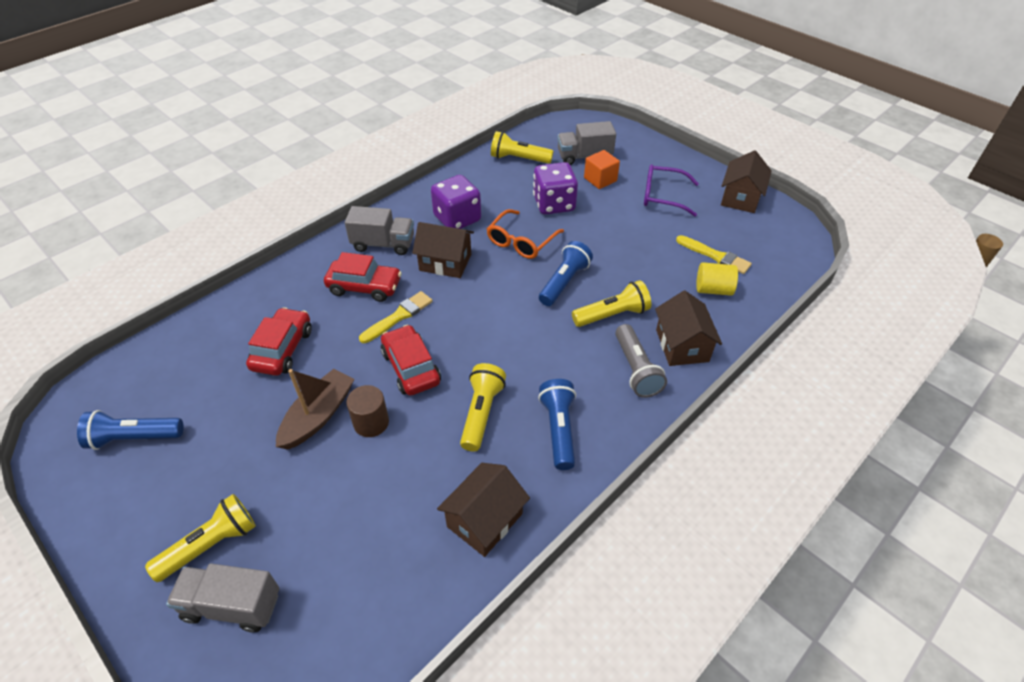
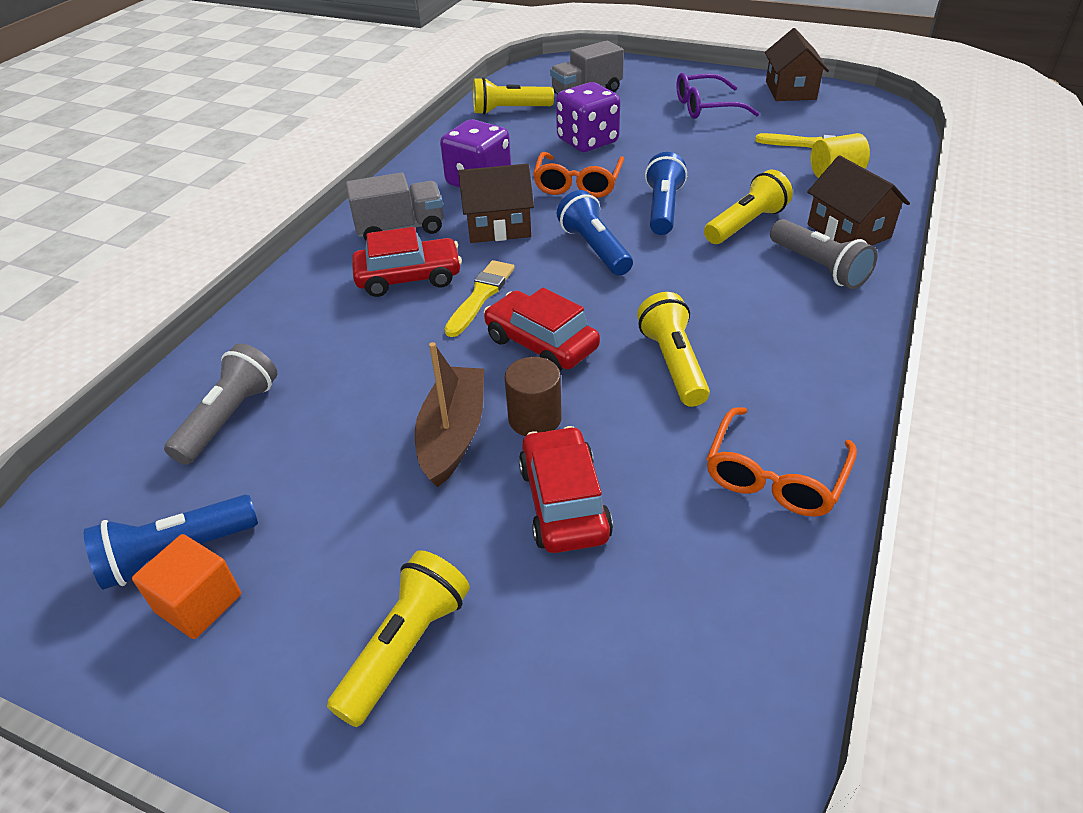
camera: 20 degrees left, 5 degrees down
grey truck [166,563,279,632] -> none
red car [246,307,312,376] -> red car moved to [519,426,613,553]
brown house [437,463,530,557] -> orange glasses [706,407,857,517]
blue flashlight [538,379,576,470] -> blue flashlight moved to [557,190,633,276]
orange cube [584,150,620,189] -> orange cube moved to [132,534,241,639]
none -> grey flashlight [164,343,277,465]

